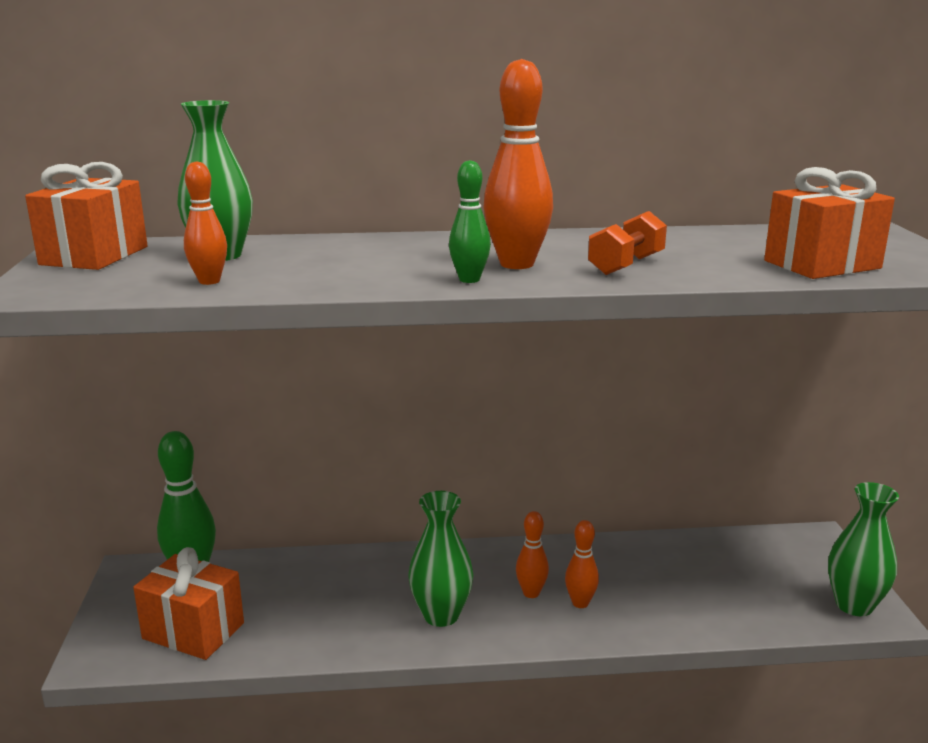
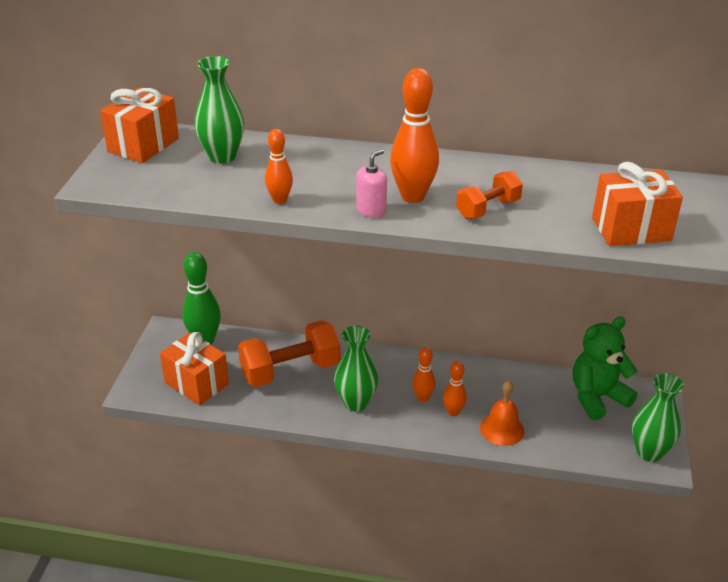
camera: 15 degrees right, 15 degrees up
orange bowling pin [184,161,227,285] -> orange bowling pin moved to [265,129,293,204]
green bowling pin [449,160,491,283] -> pink soap dispenser [356,149,387,218]
none -> orange dumbbell [238,320,341,387]
none -> orange bell [480,380,524,446]
none -> green teddy bear [573,317,638,420]

